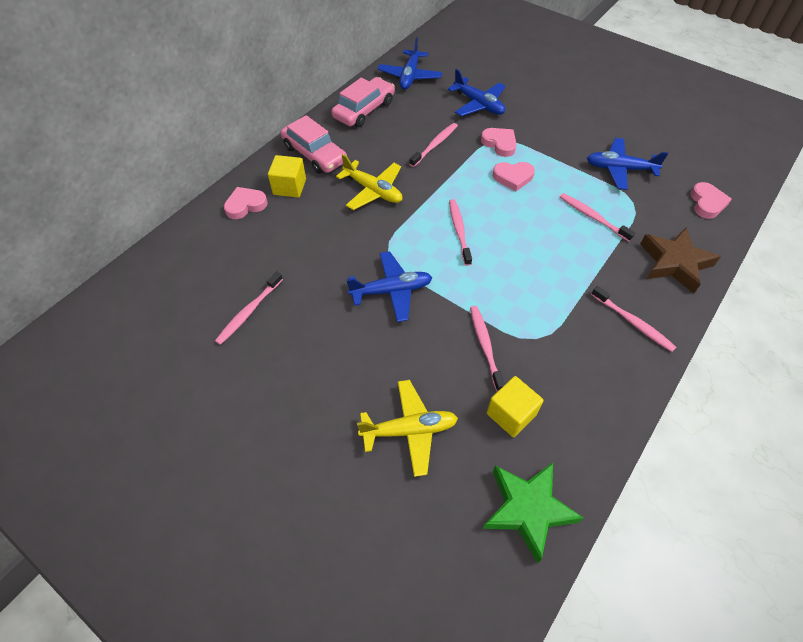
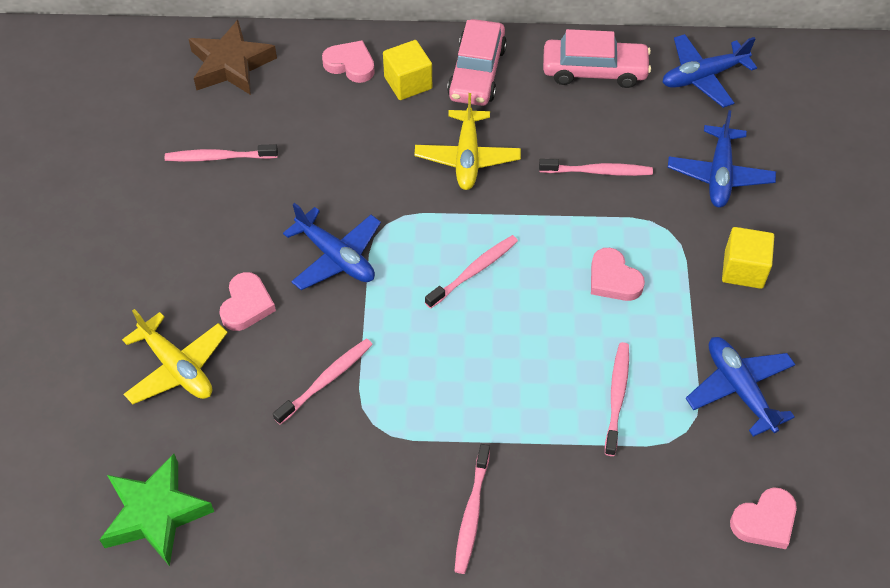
camera: 55 degrees right, 0 degrees up
pink heart [481,128,516,157] -> pink heart moved to [219,272,276,331]
yellow cube [487,376,544,437] -> yellow cube moved to [722,227,774,289]
brown star [640,227,721,294] -> brown star moved to [189,20,277,95]

